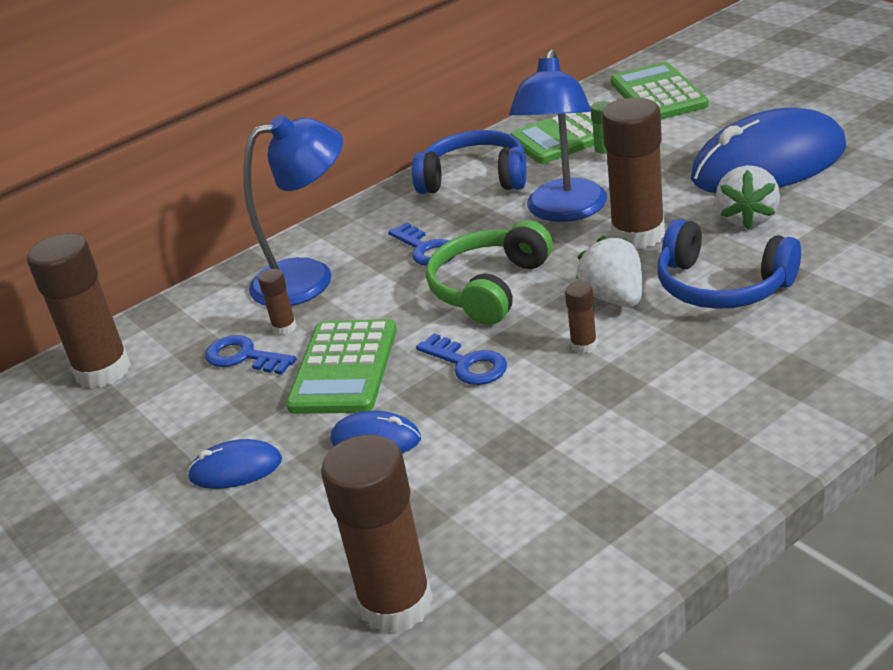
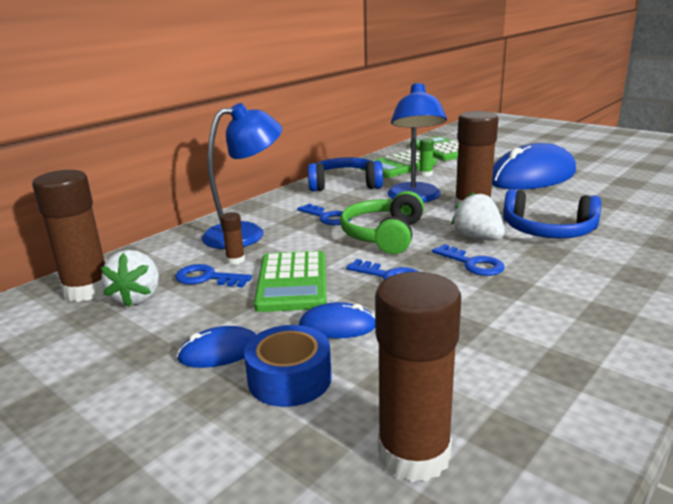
camera: 15 degrees left, 10 degrees down
brown glue stick [565,282,597,354] -> blue key [432,244,505,276]
white strawberry [716,165,780,229] -> white strawberry moved to [101,250,159,307]
none -> blue tape [244,325,332,407]

